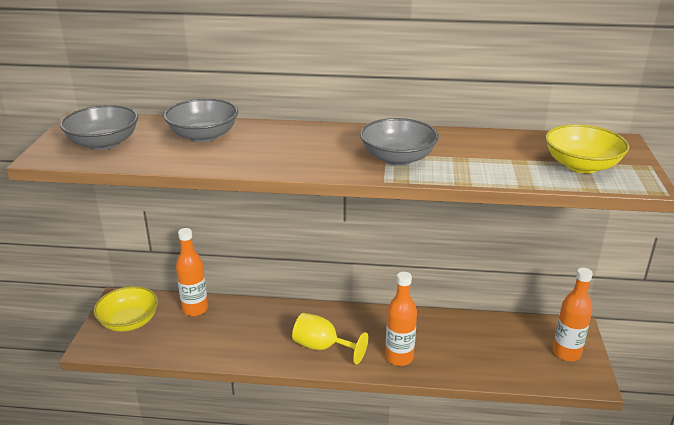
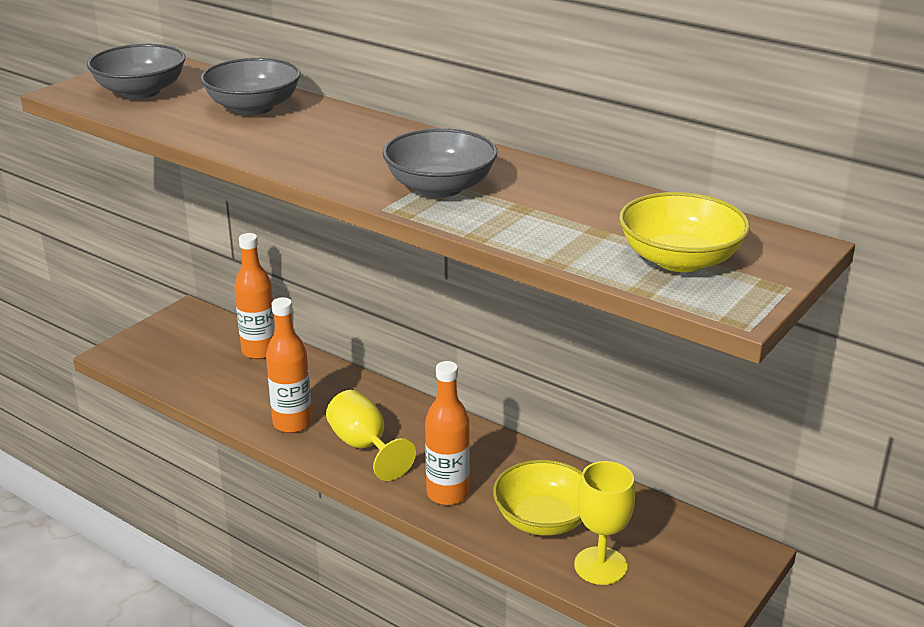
camera: 30 degrees right, 0 degrees up
yellow bowl [94,286,158,332] -> yellow bowl moved to [493,460,582,536]
orange bottle [553,268,593,361] -> orange bottle moved to [266,297,312,433]
none -> yellow goblet [574,461,635,585]

